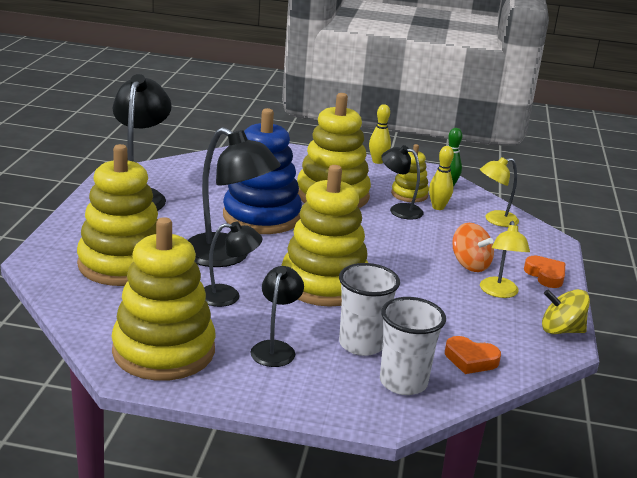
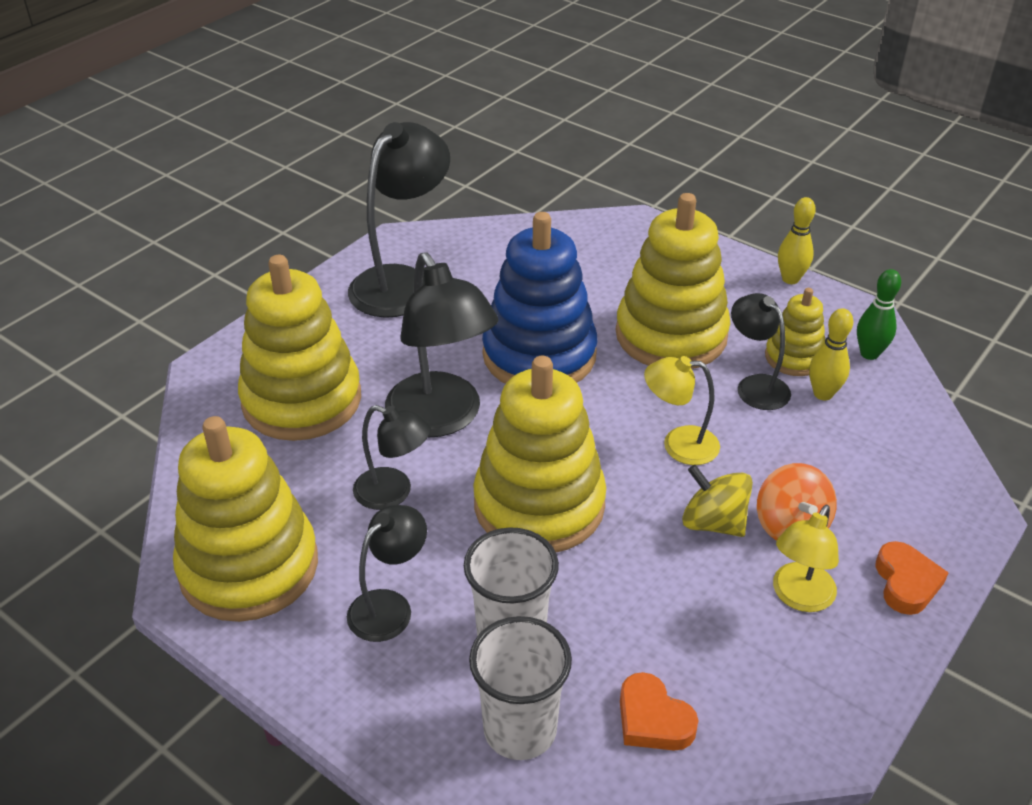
camera: 30 degrees right, 15 degrees up
yellow lamp [480,157,519,227] -> yellow lamp moved to [644,356,720,465]
yellow spinning top [542,289,590,334] -> yellow spinning top moved to [682,465,753,537]

